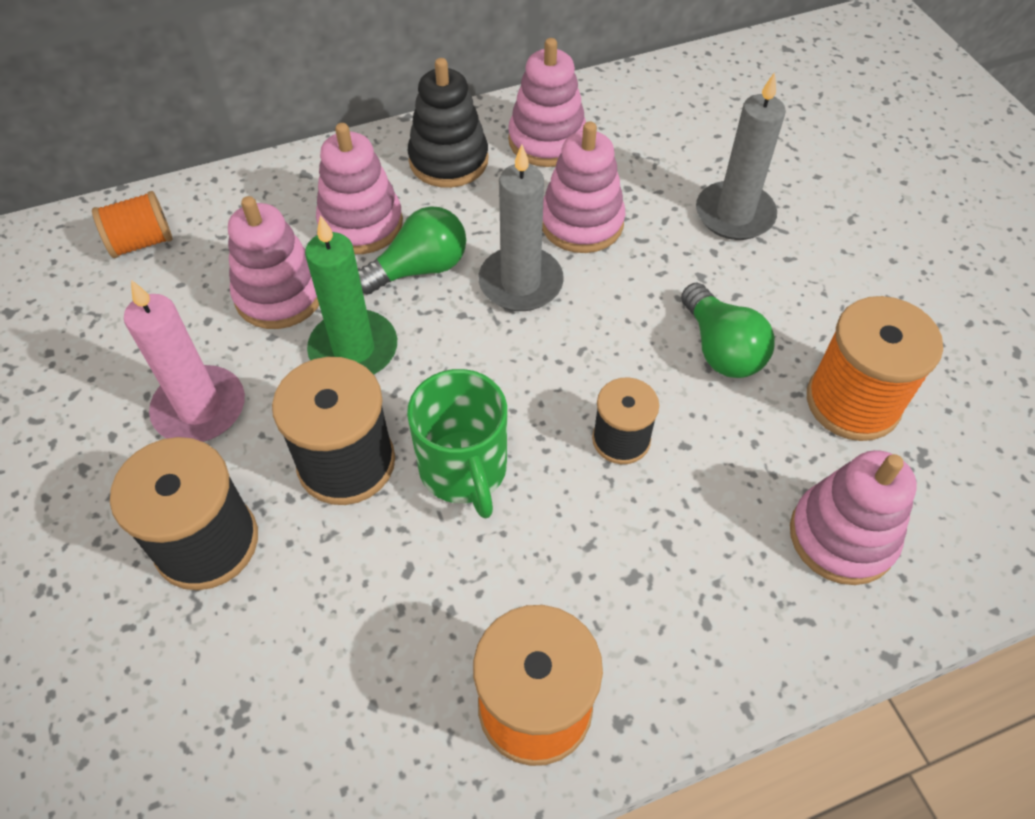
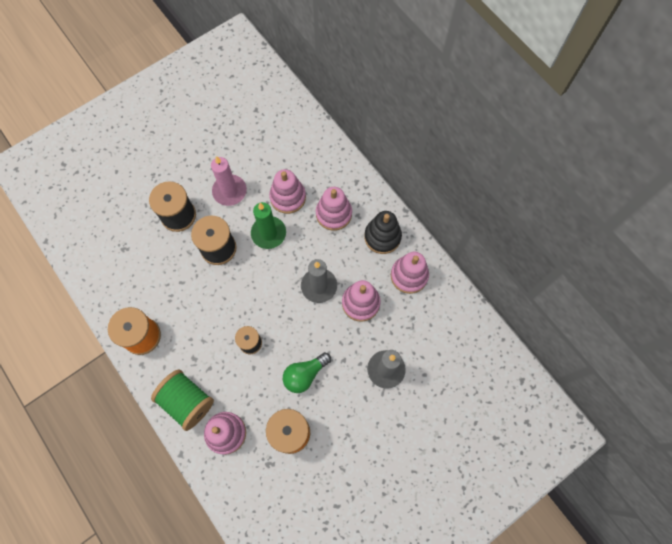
camera: 75 degrees right, 15 degrees up
orange spool [92,191,173,258] -> none
green light bulb [358,206,466,295] -> none
green mug [407,369,507,519] -> none
none -> green spool [151,370,214,431]

